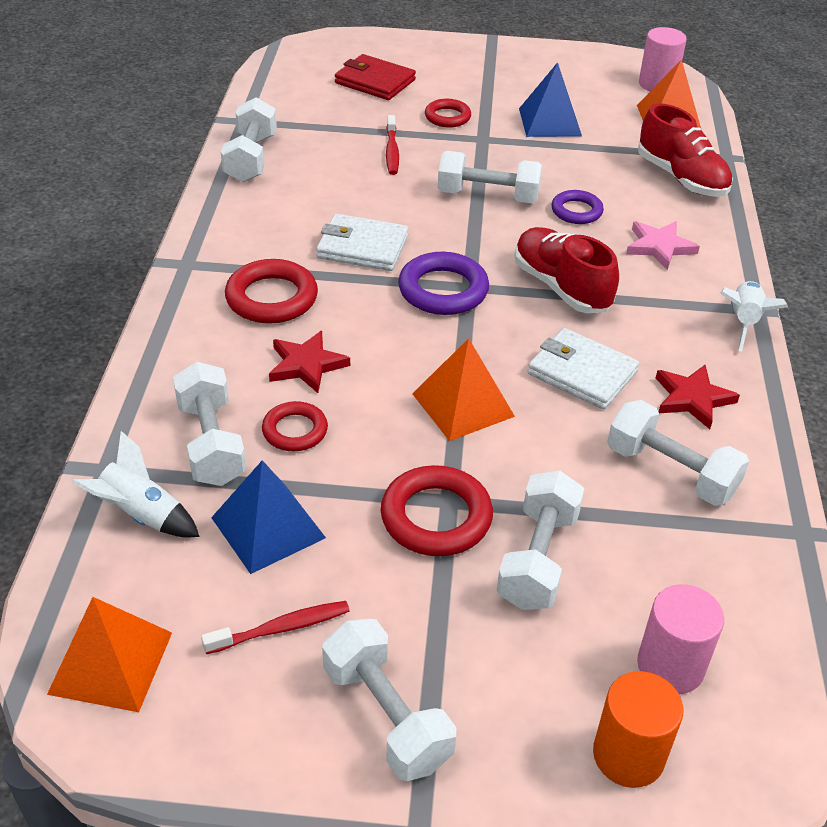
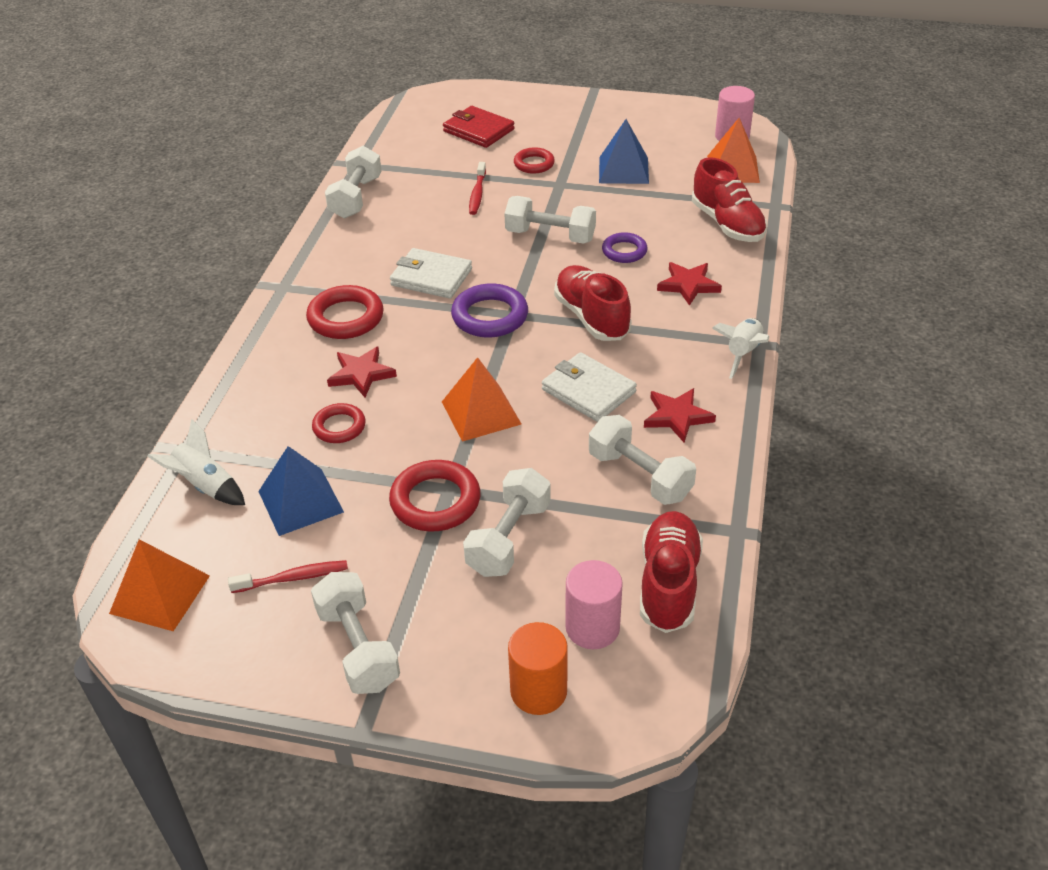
camera: 10 degrees right, 0 degrees up
white dumbbell [173,362,246,486] -> none
pink star [626,221,700,270] -> red star [657,262,722,306]
none -> red shoe [640,511,703,633]

